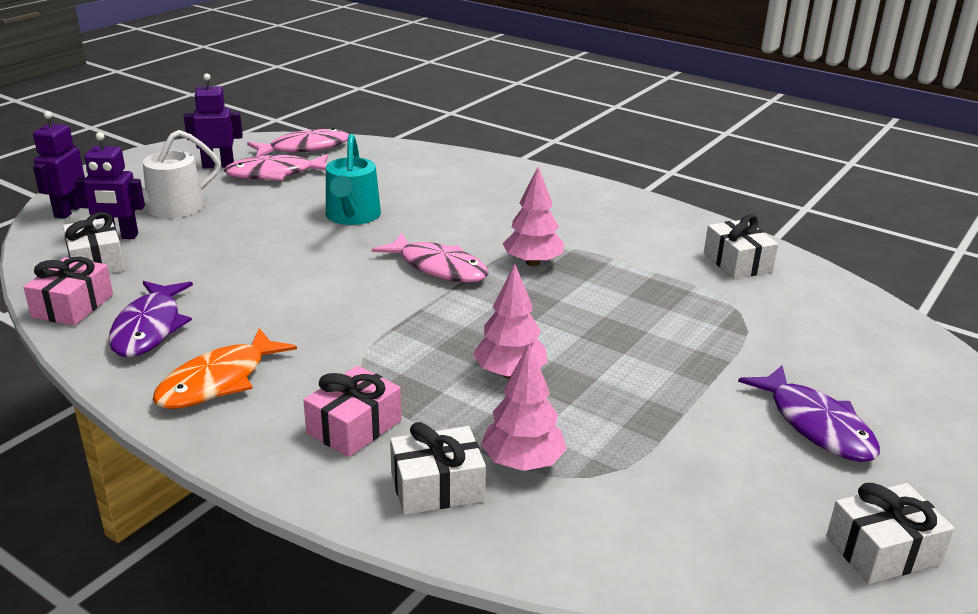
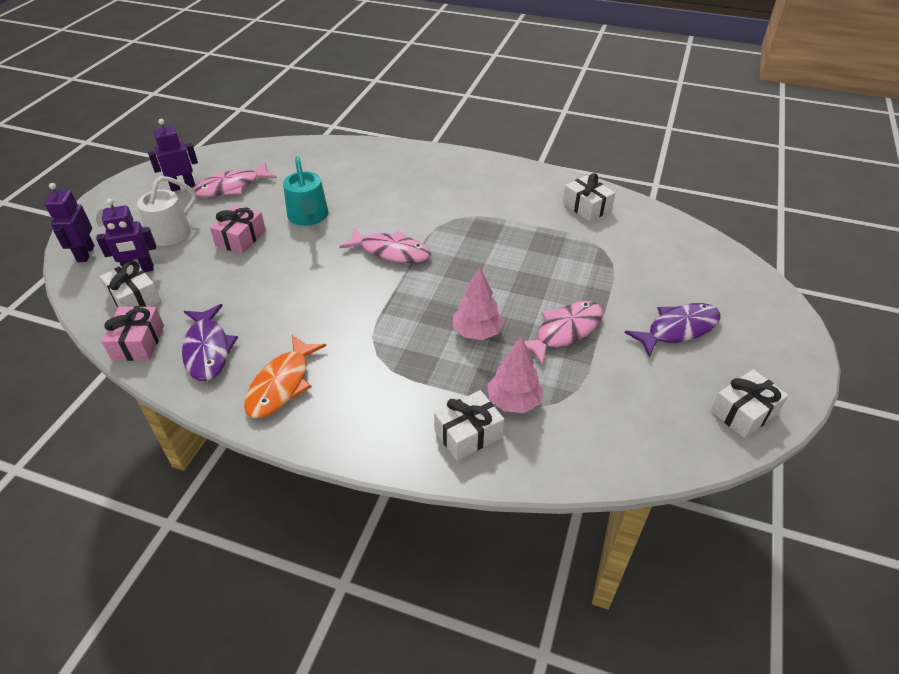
camera: 15 degrees left, 15 degrees up
pink fish [247,128,349,156] -> pink fish moved to [514,301,603,365]
pink gift [303,366,401,457] -> pink gift moved to [210,205,266,254]
pink tree [503,167,564,266] -> none
purple fish [738,365,880,462] -> purple fish turned 75 degrees counterclockwise [625,303,721,357]

